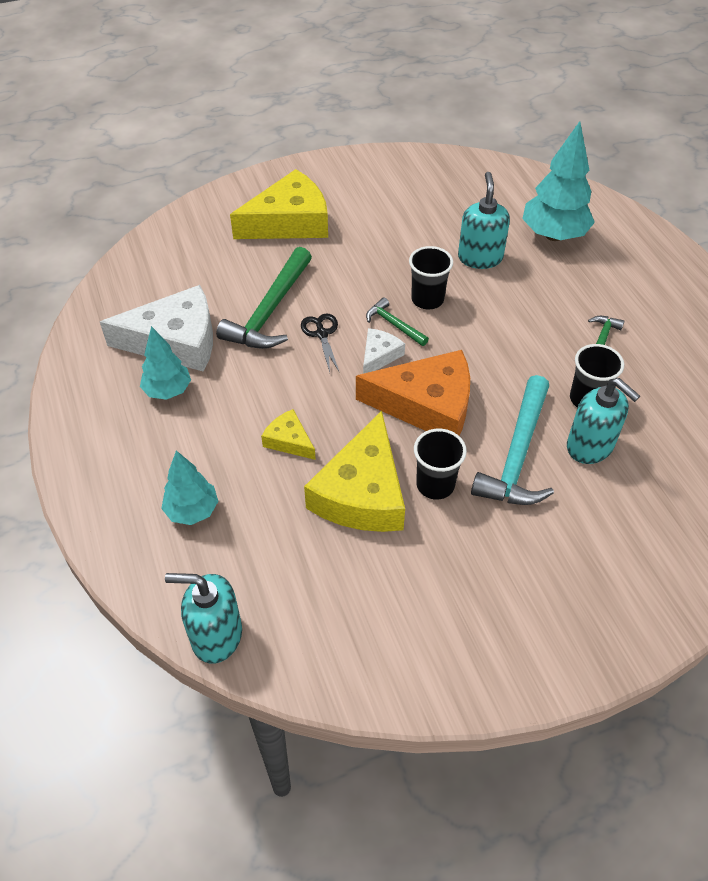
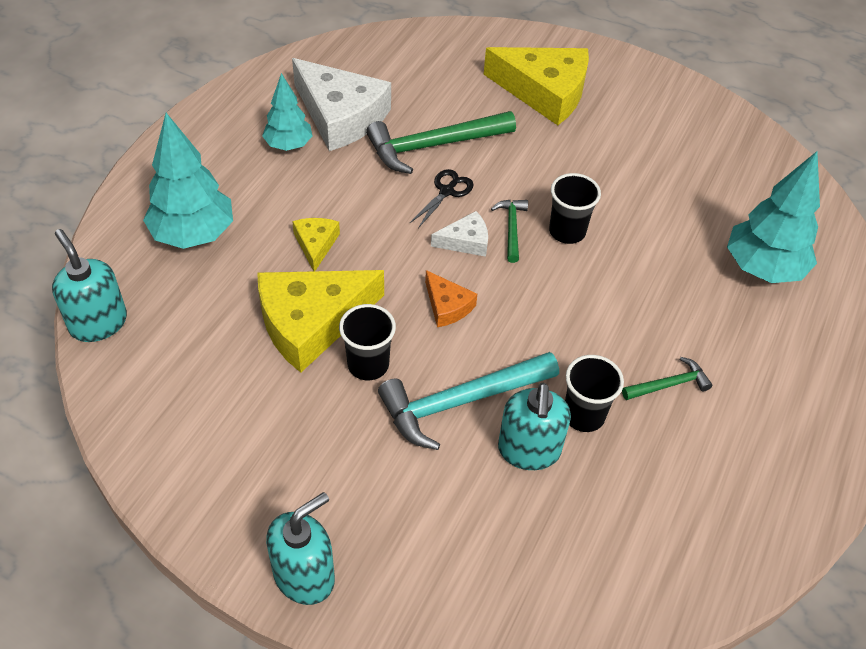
camera: 45 degrees right, 0 degrees up
turquoise tree [161,451,218,525] -> turquoise tree [143,113,233,249], size x1.62
orange cheese [356,350,470,436] -> orange cheese [425,270,477,327], size x0.48
turquoise soap dispenser [458,172,510,269] -> turquoise soap dispenser moved to [266,492,335,605]

